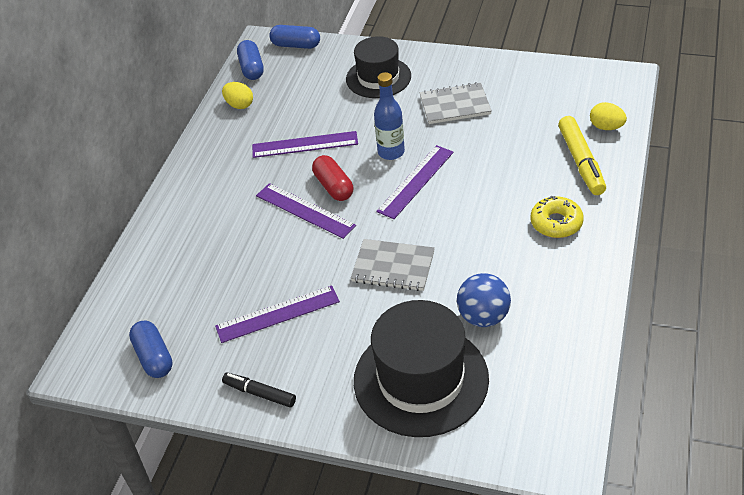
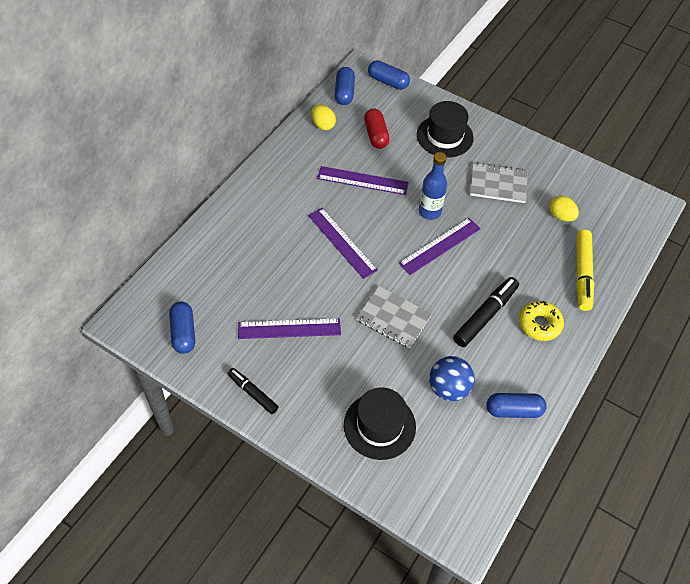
camera: 10 degrees right, 10 degrees up
red capsule [312,155,353,201] -> red capsule moved to [364,109,390,149]
black hat [354,300,489,437] -> black hat [344,387,416,460], size x0.65
yellow egg [590,102,627,130] -> yellow egg moved to [549,196,579,222]
none -> black marker [453,277,519,347]
none -> blue capsule [486,393,547,418]

